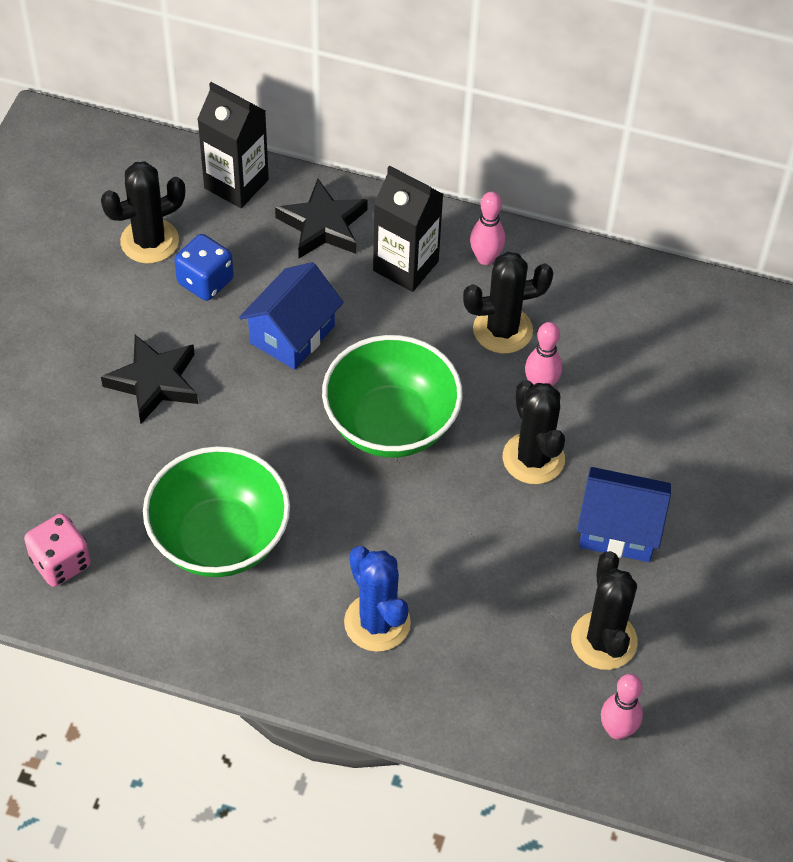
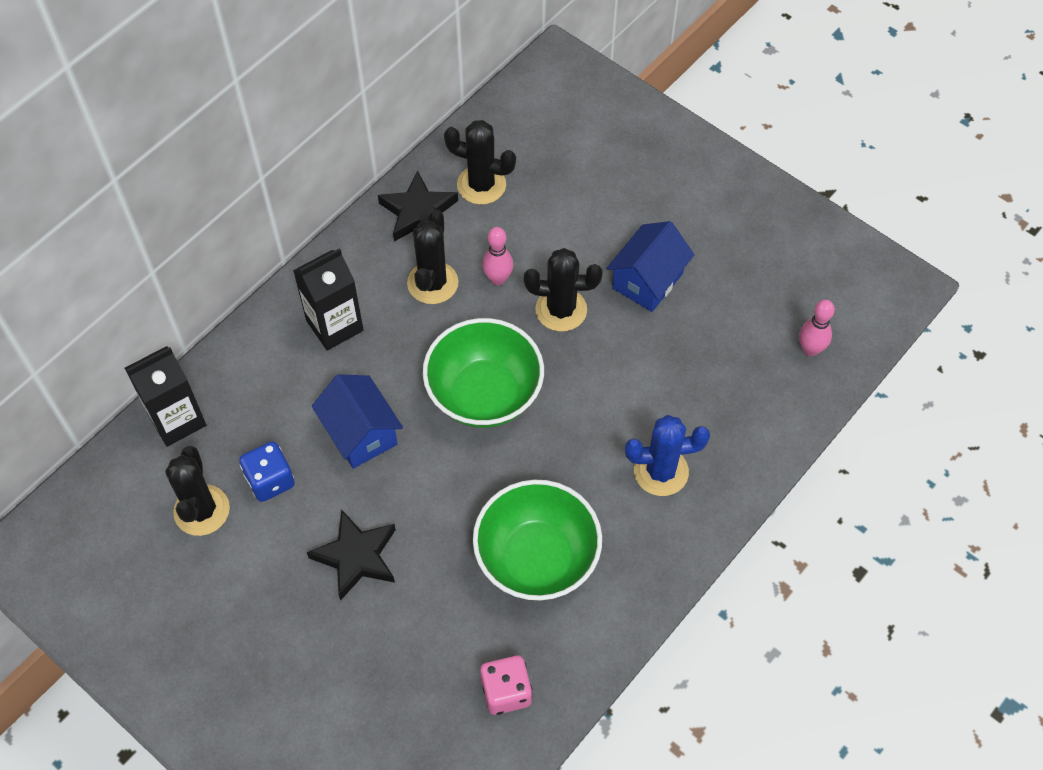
camera: 65 degrees left, 5 degrees up
black star [275,179,368,258] -> black star moved to [378,171,458,242]
pink bowling pin [470,191,505,265] -> none
black cactus [571,551,638,670] -> black cactus moved to [444,120,516,205]

